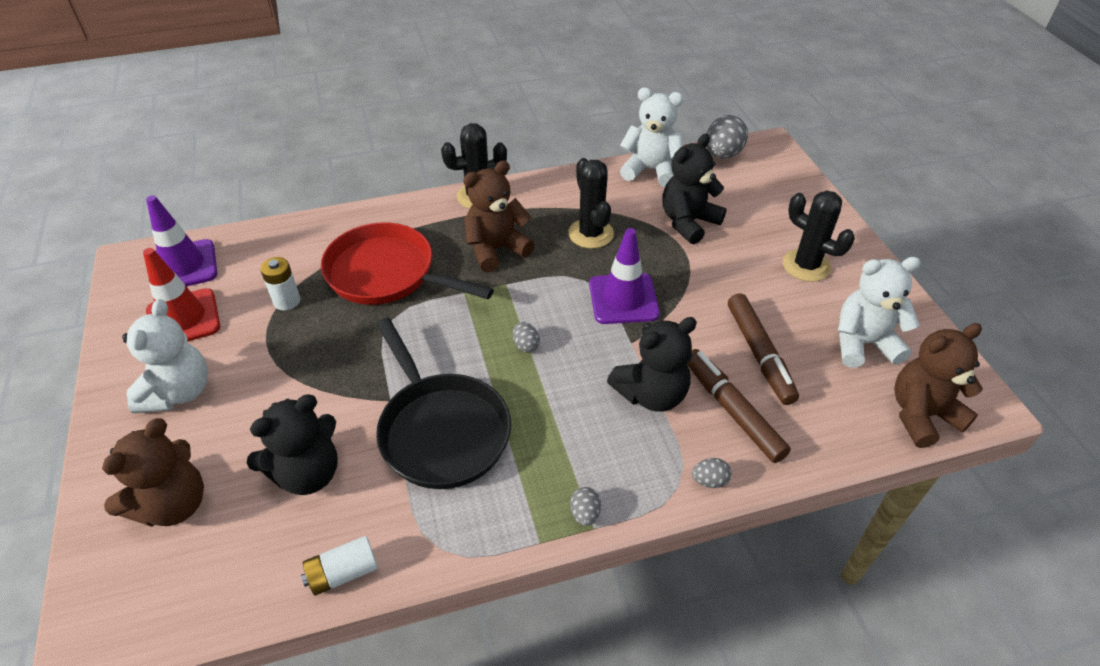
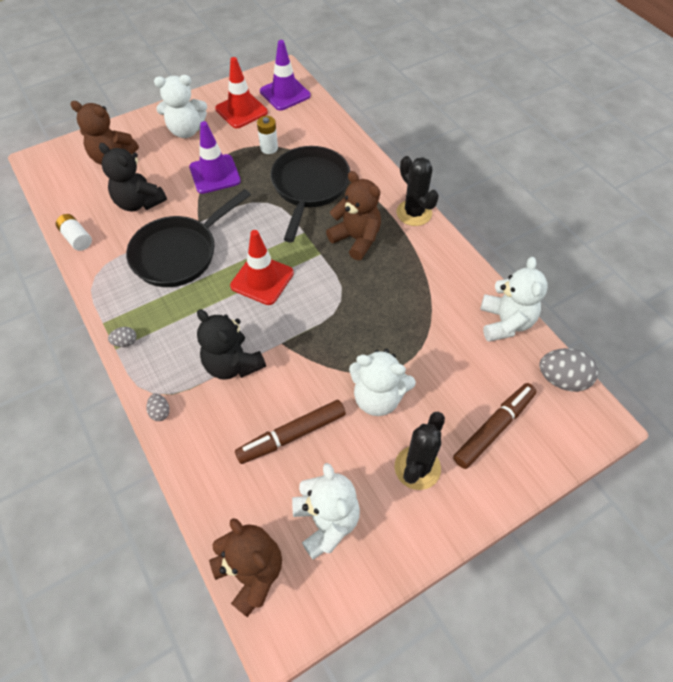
camera: 75 degrees right, 10 degrees up
red pan [321,223,494,305] -> black pan [271,146,350,242]
grey egg [513,322,540,353] -> red traffic cone [230,230,294,305]
black cactus [568,158,614,248] -> none
purple traffic cone [589,228,660,324] -> purple traffic cone moved to [189,121,241,194]
black teddy bear [662,134,727,244] -> none
brown marker [687,349,791,463] -> brown marker moved to [453,383,536,469]
none -> white teddy bear [349,349,416,416]

